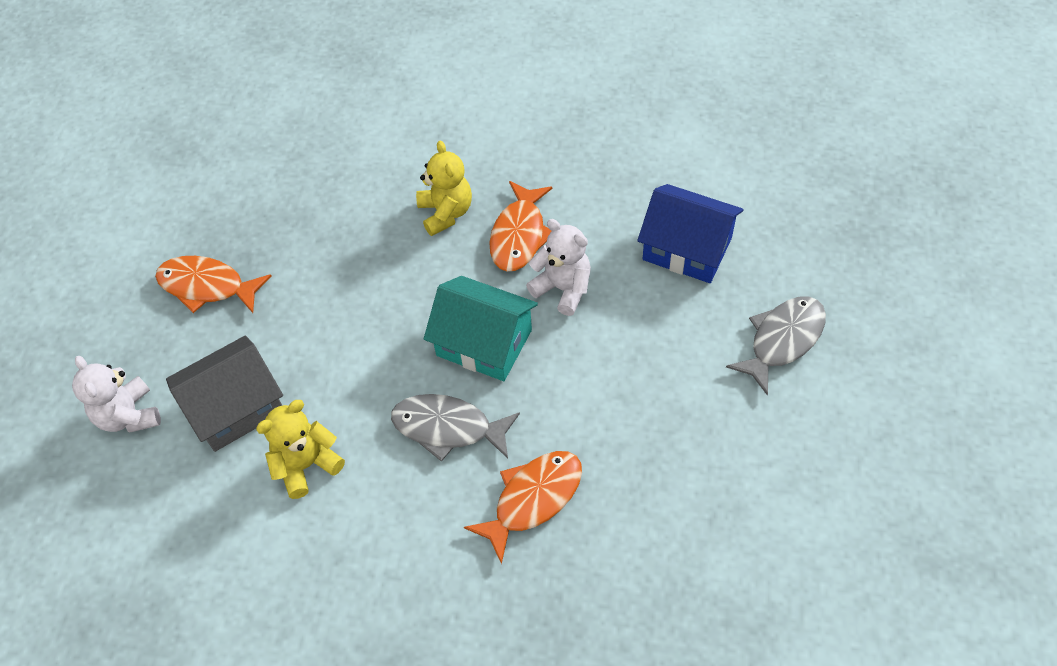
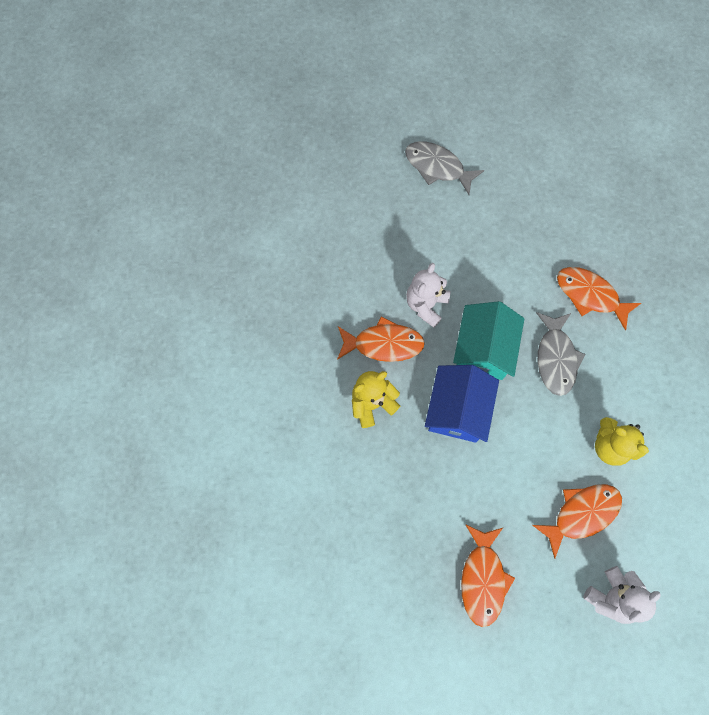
camera: 105 degrees left, 15 degrees up
grey house [166,335,283,452] -> orange fish [532,484,622,559]
blue house [637,184,744,283] -> blue house moved to [425,365,499,443]

